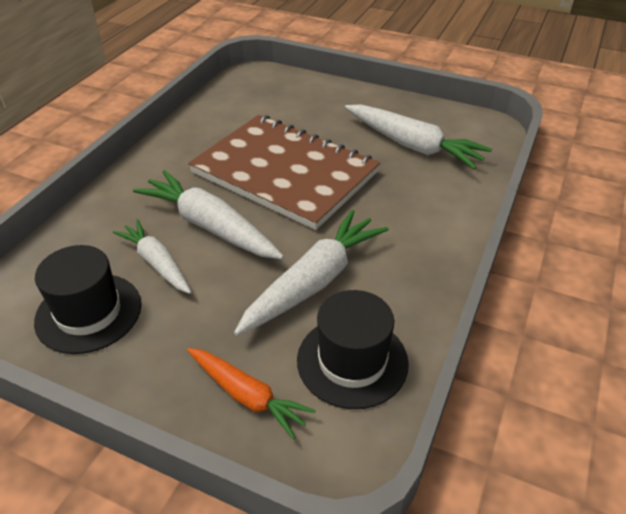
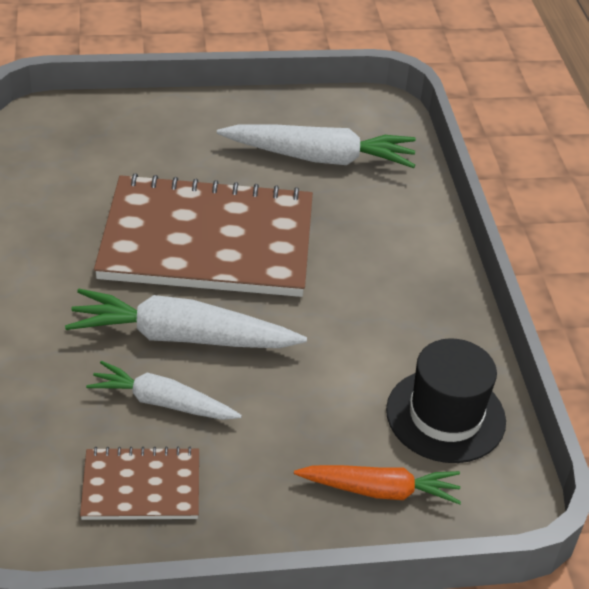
camera: 35 degrees left, 0 degrees up
black hat [34,245,141,354] -> brown notebook [80,447,199,520]
white carrot [234,210,389,336] -> none

